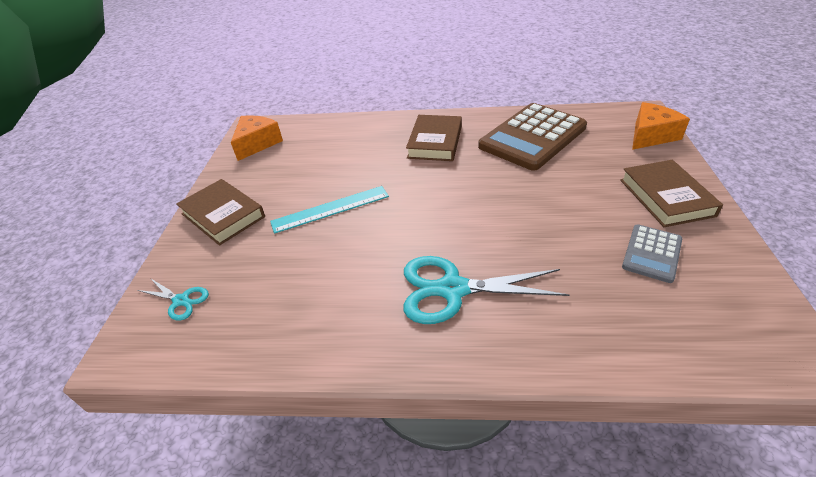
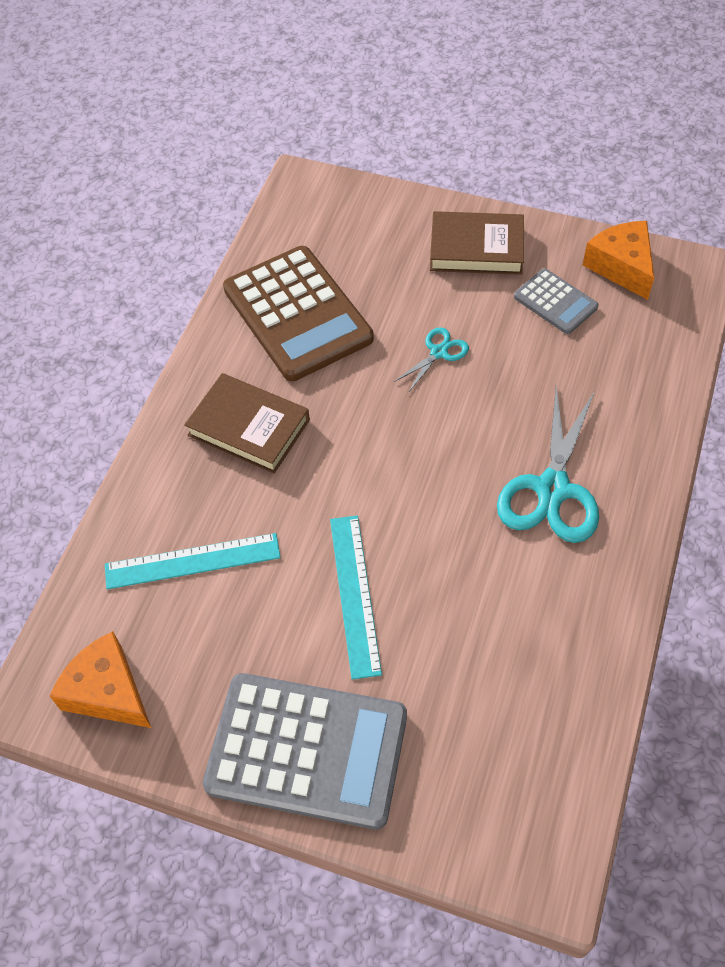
camera: 75 degrees left, 15 degrees up
turquoise scissors [137,278,209,321] -> turquoise scissors moved to [394,327,469,393]
brown book [176,179,265,246] -> grey calculator [203,673,407,830]
orange cheese [632,102,690,150] -> orange cheese moved to [583,221,654,300]
none -> turquoise ruler [105,533,281,589]

